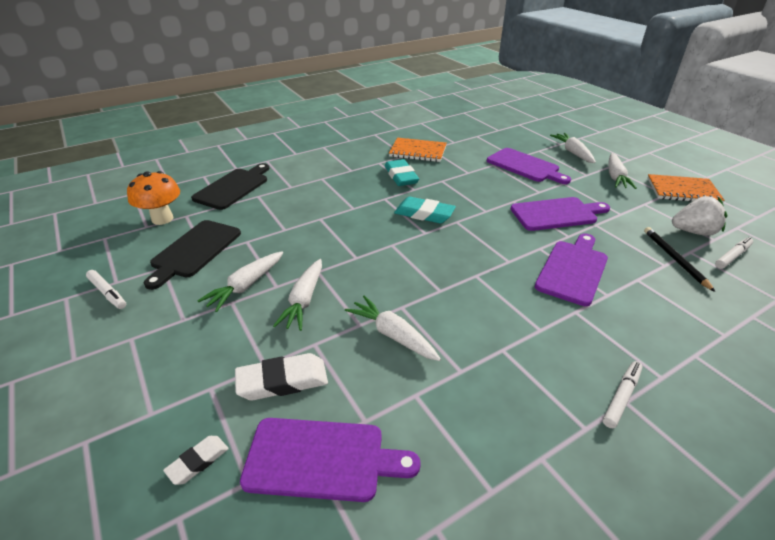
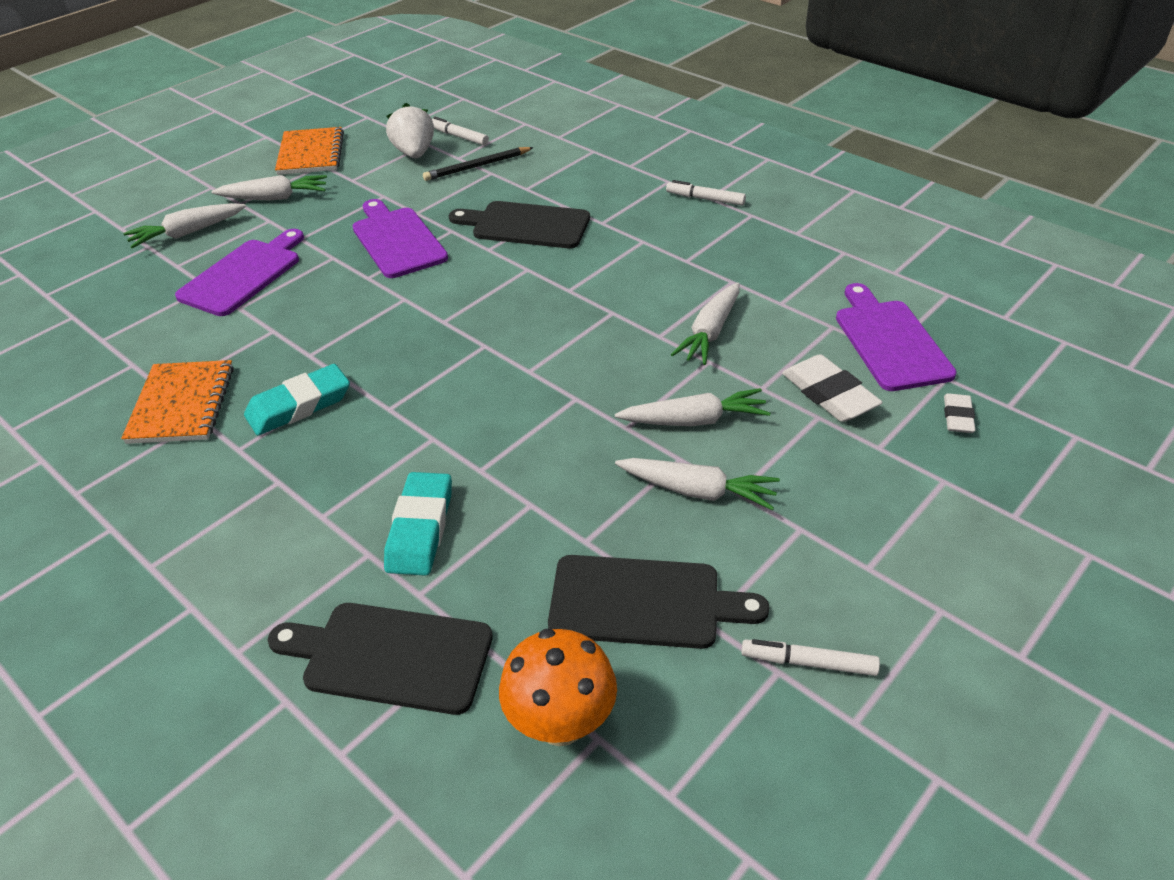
camera: 105 degrees left, 5 degrees up
white marker [86,270,126,309] -> white marker turned 105 degrees counterclockwise [741,639,880,676]
white eraser [163,436,229,485] -> white eraser turned 75 degrees clockwise [944,393,976,433]
turquoise eraser [394,197,456,223] -> turquoise eraser moved to [384,472,452,576]
purple cutting board [535,234,608,306] -> black cutting board [449,201,590,248]

